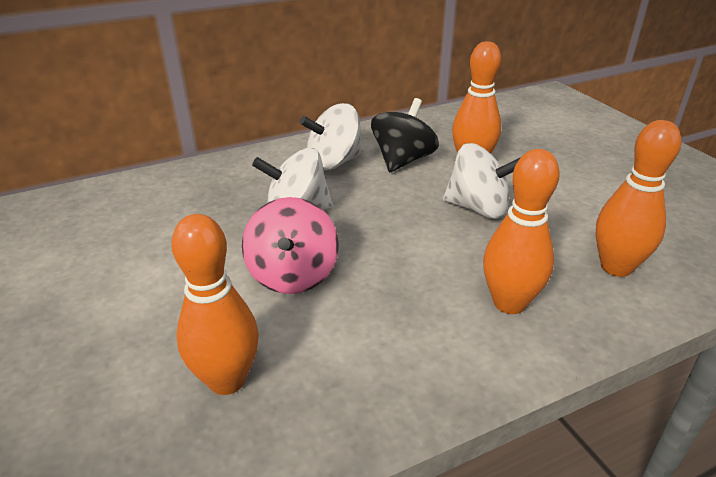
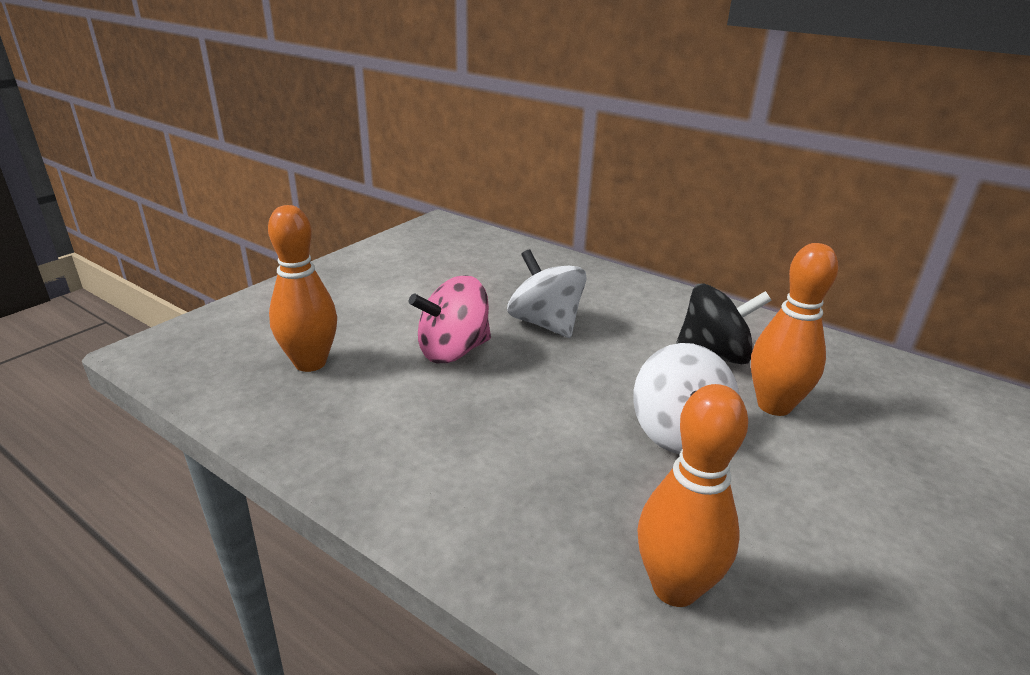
camera: 60 degrees right, 5 degrees down
white spinning top [300,103,363,171] -> none
orange bowling pin [483,149,560,314] -> none

